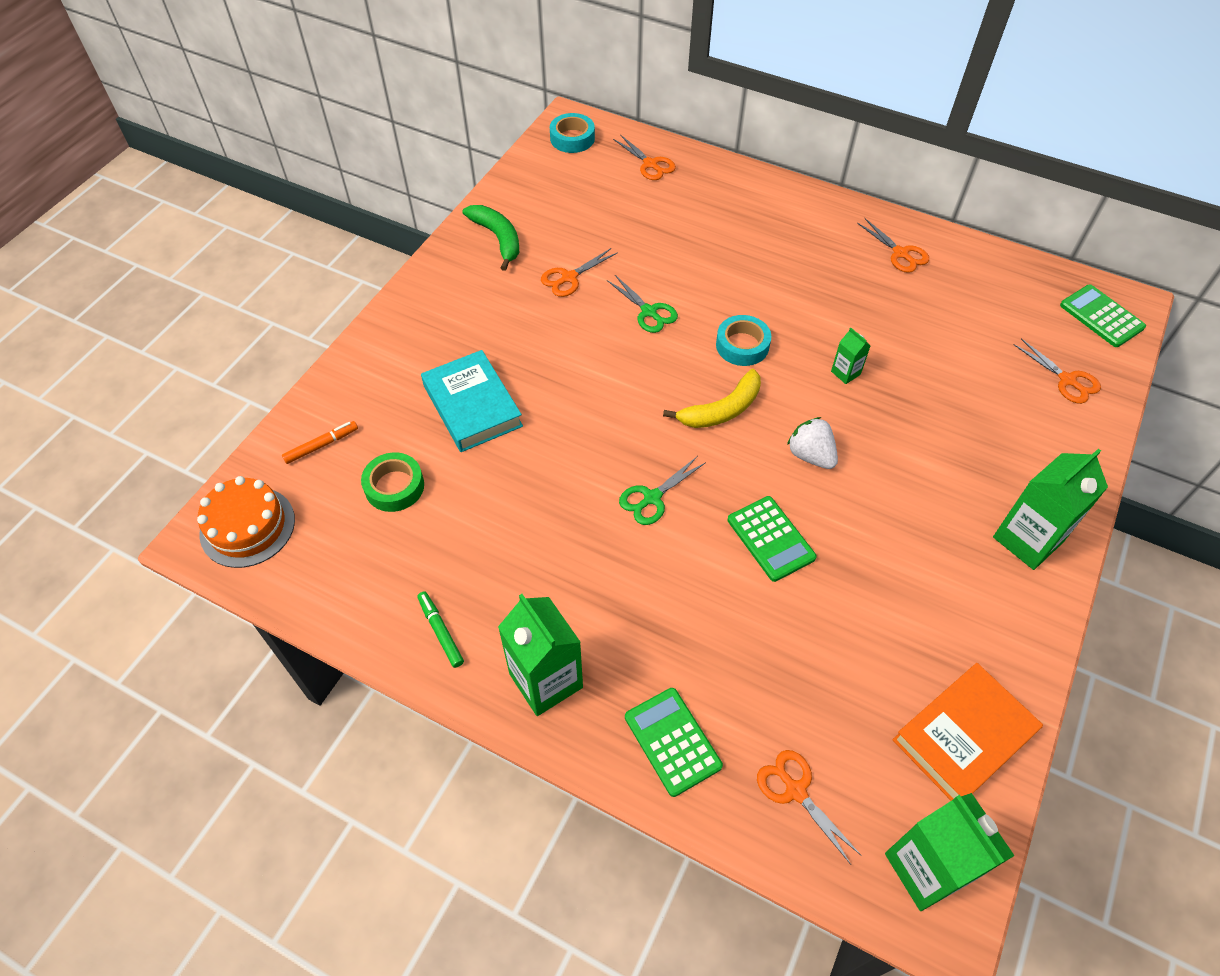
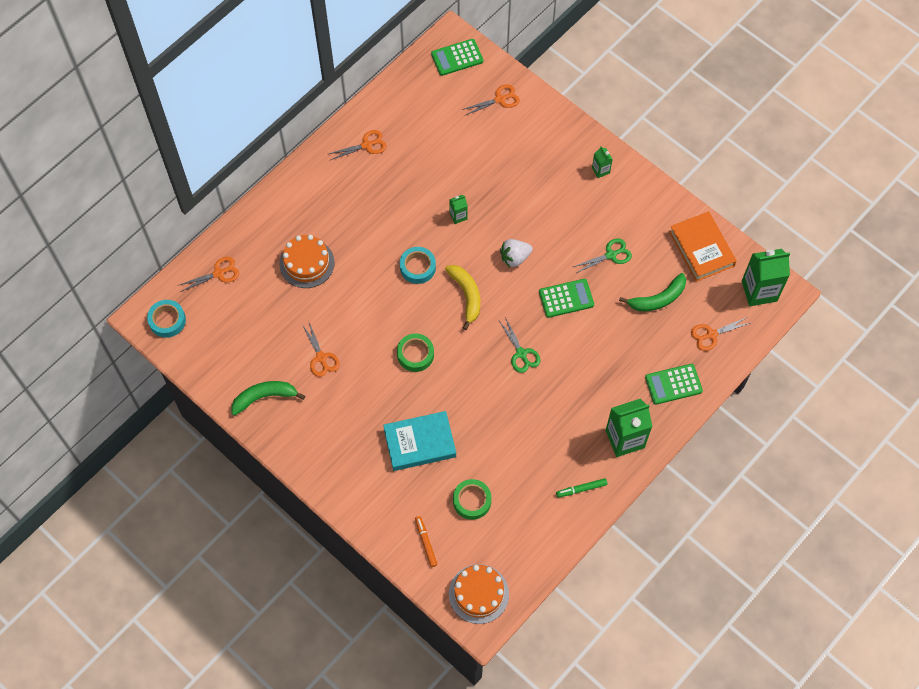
camera: 75 degrees left, 10 degrees up
green scissors [607,275,678,333] -> green scissors moved to [573,239,632,274]
green carton [993,449,1108,570] -> green carton [592,146,613,178], size x0.48
none -> orange cake [279,235,334,288]
none -> green tape [397,333,434,372]
none -> green banana [619,273,686,311]

